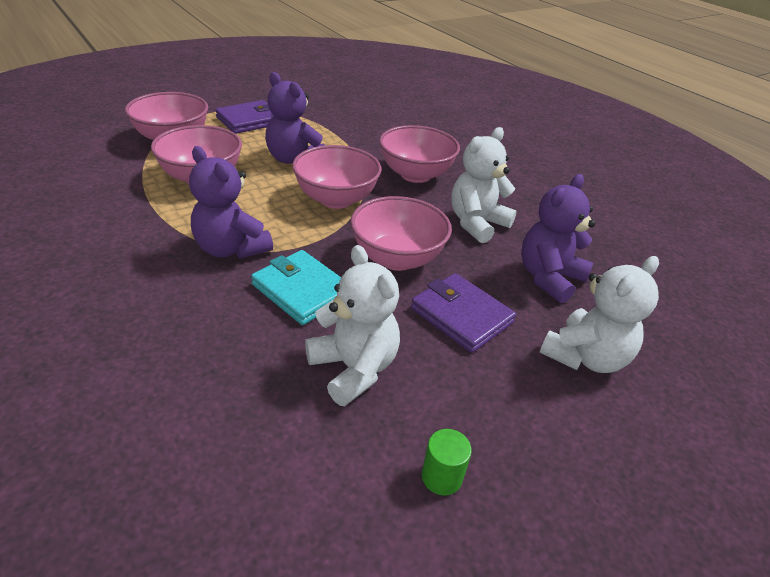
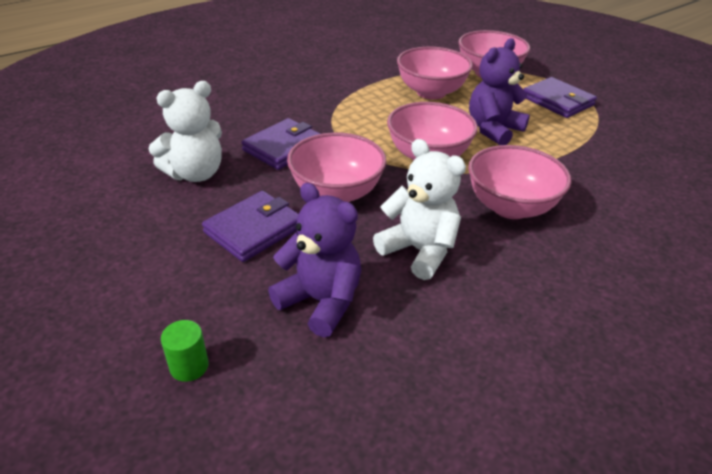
camera: 90 degrees right, 0 degrees up
purple teddy bear [189,146,273,259] -> none
turquoise wallet [251,250,341,325] -> purple wallet [241,118,320,170]
green cylinder [422,429,472,496] -> green cylinder moved to [161,320,209,382]
white teddy bear [540,256,659,373] -> none

